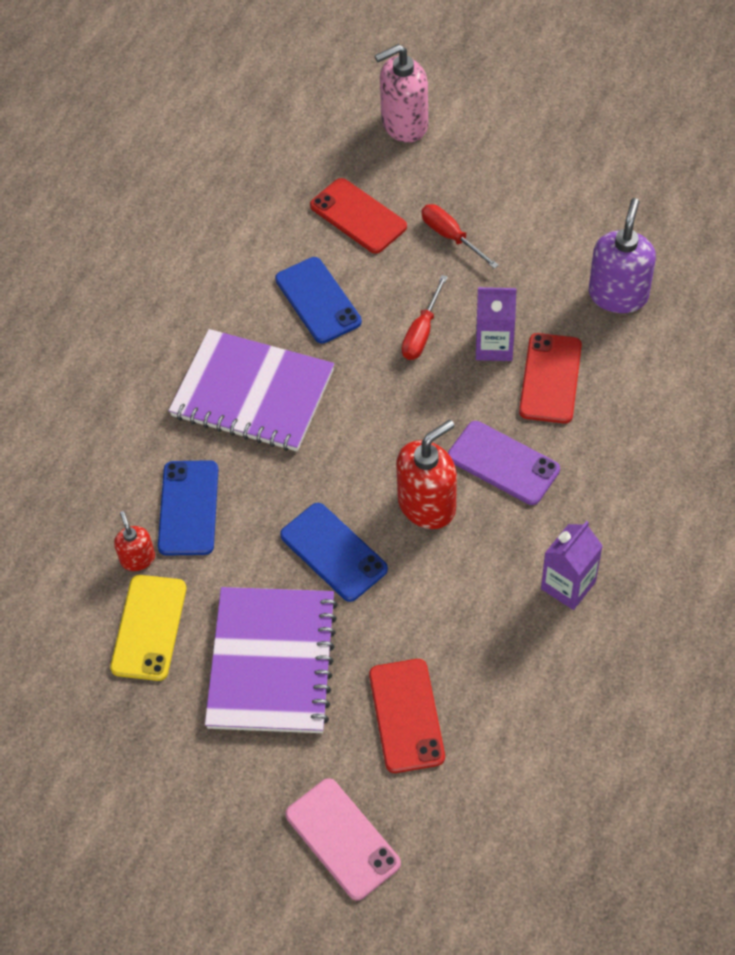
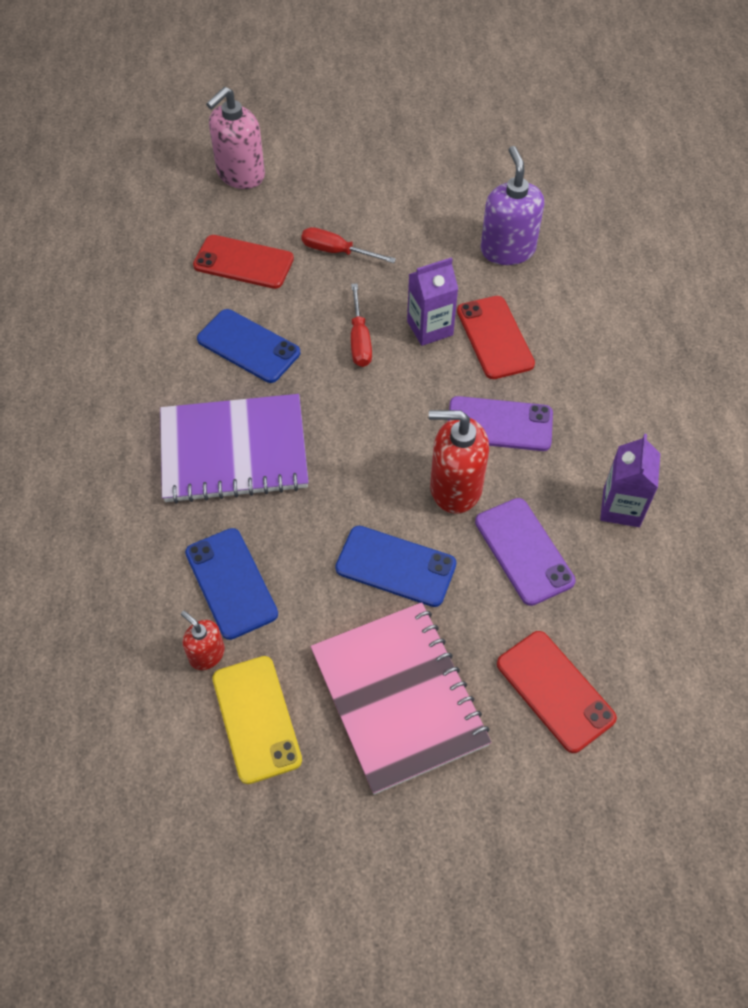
camera: 30 degrees left, 0 degrees up
purple notebook [205,587,338,733] -> pink notebook [310,602,492,795]
pink phone [285,778,401,901] -> none
red soap dispenser [396,420,457,529] -> red soap dispenser turned 105 degrees counterclockwise [429,410,489,513]
none -> purple phone [475,498,576,606]

